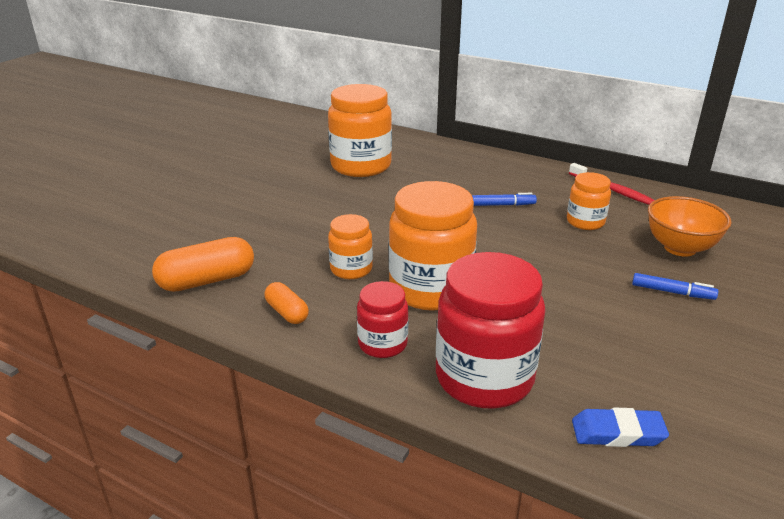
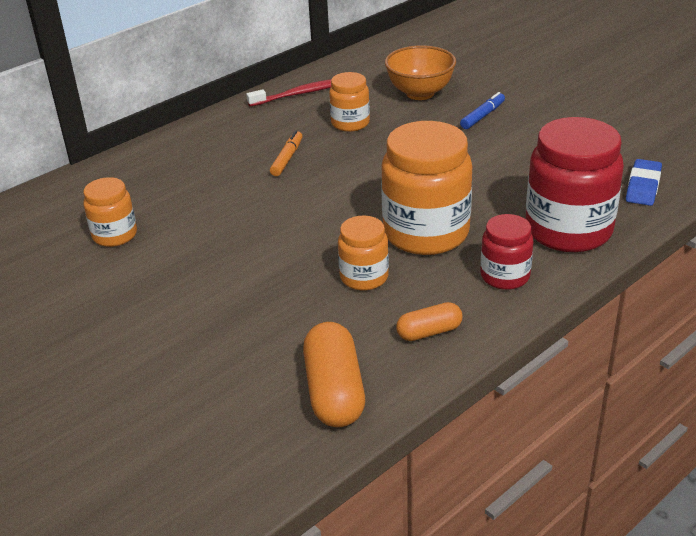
camera: 70 degrees left, 5 degrees up
orange jar [328,84,392,177] -> orange jar [83,177,137,247], size x0.54
blue marker [472,193,537,206] -> orange marker [270,130,303,176]

